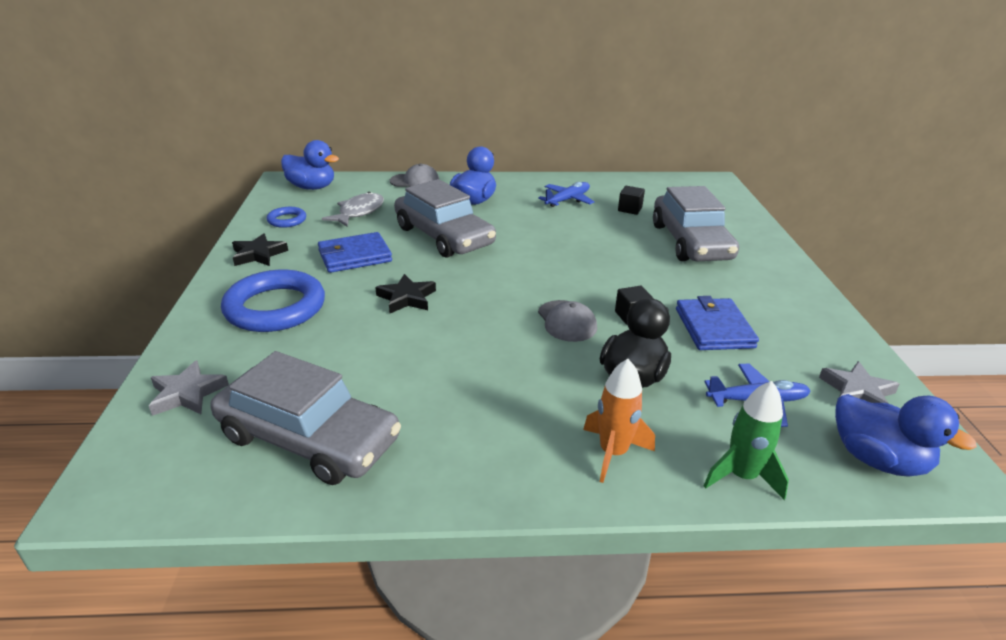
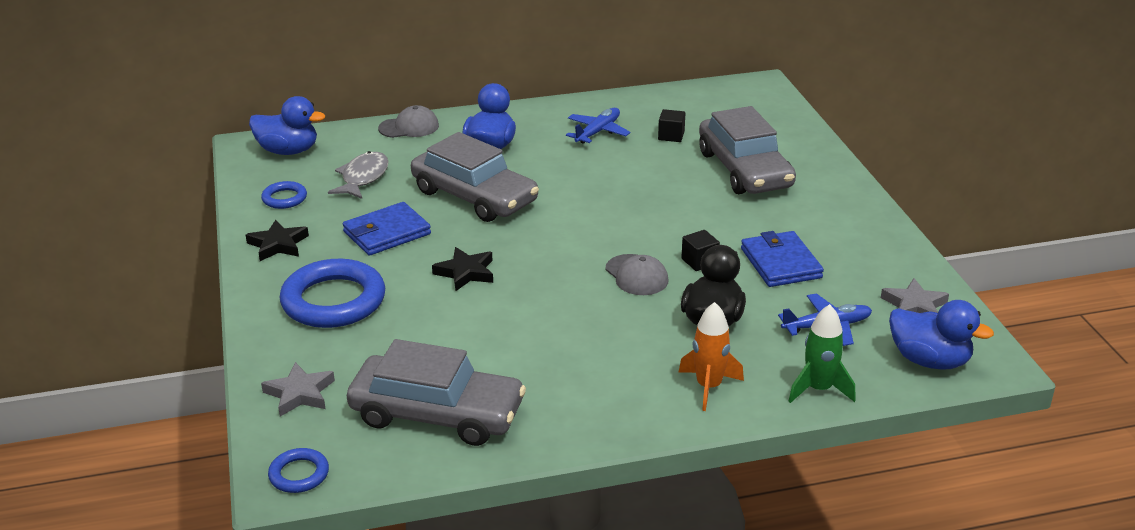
camera: 10 degrees left, 0 degrees up
none -> blue ring [268,448,329,493]

